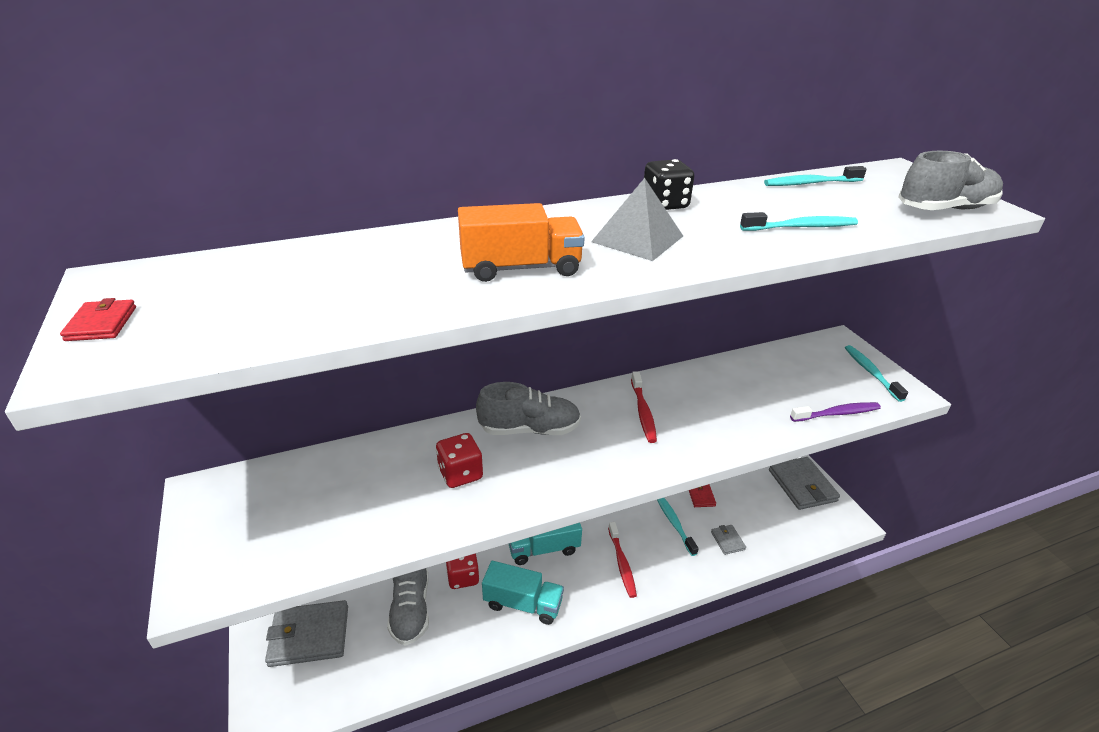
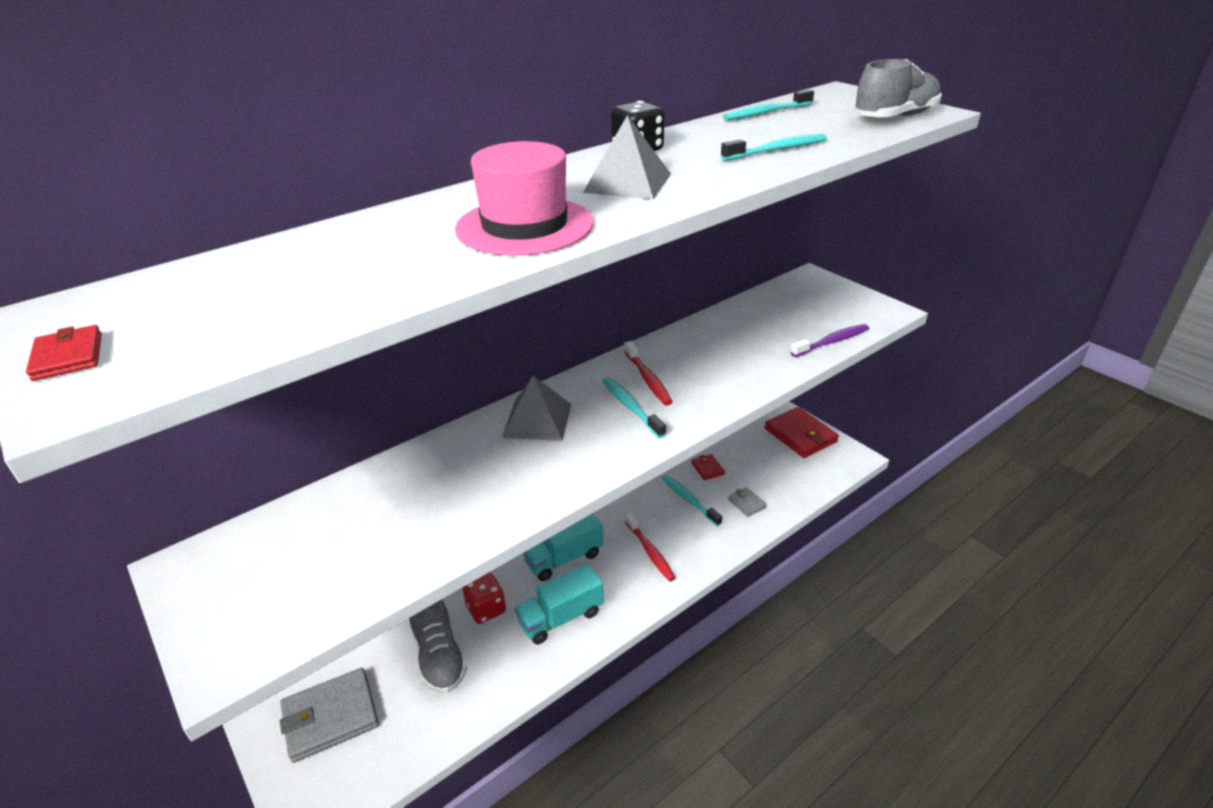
camera: 15 degrees left, 0 degrees up
red dice [436,433,483,488] -> none
orange truck [458,203,585,282] -> pink hat [455,141,594,256]
grey shoe [476,382,581,435] -> grey pyramid [502,376,571,441]
turquoise truck [482,561,564,625] -> turquoise truck turned 150 degrees clockwise [515,563,604,645]
grey wallet [769,457,840,510] -> red wallet [765,407,839,458]
turquoise toothbrush [845,345,908,402] -> turquoise toothbrush moved to [602,377,666,438]

